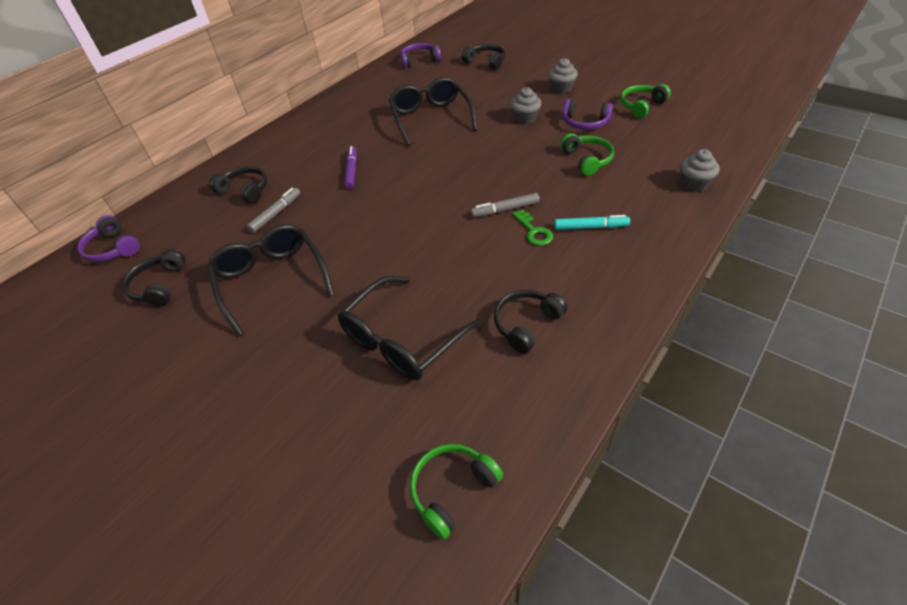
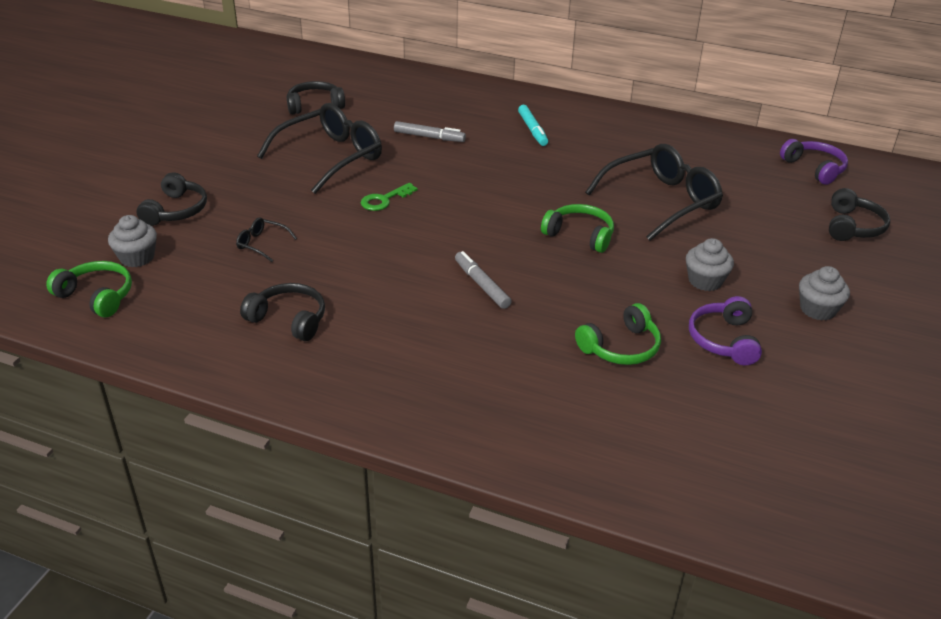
camera: 70 degrees right, 10 degrees down
purple headphones [77,215,140,262] -> none
black headphones [209,166,267,204] -> black headphones moved to [137,172,207,226]
black glasses [338,276,482,380] -> black glasses [236,217,297,262], size x0.42
purple marker [344,146,357,189] -> none
green key [512,209,553,246] -> green key moved to [361,183,418,211]
turquoise marker [554,215,630,230] -> turquoise marker moved to [518,105,548,146]
green headphones [620,84,671,119] -> green headphones moved to [541,204,614,253]
grey cupcake [680,149,720,192] -> grey cupcake moved to [108,215,157,267]

